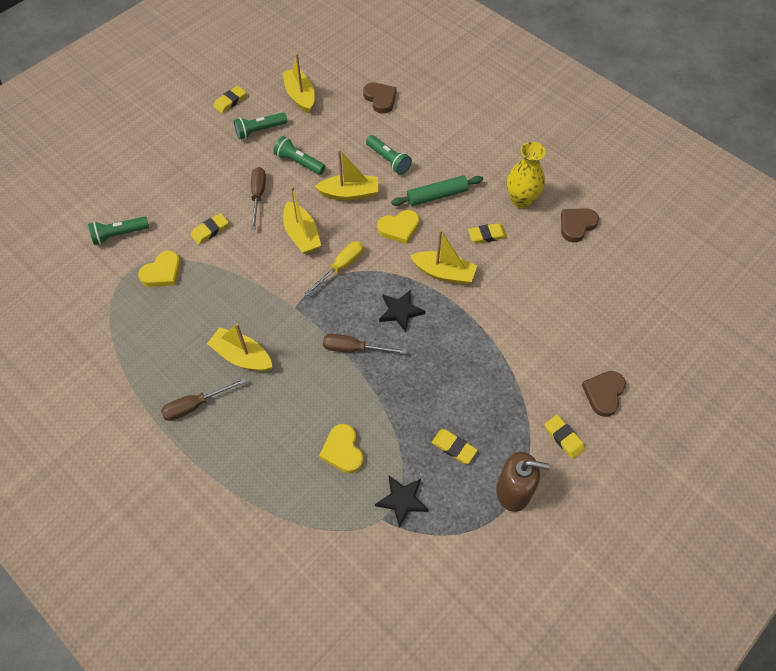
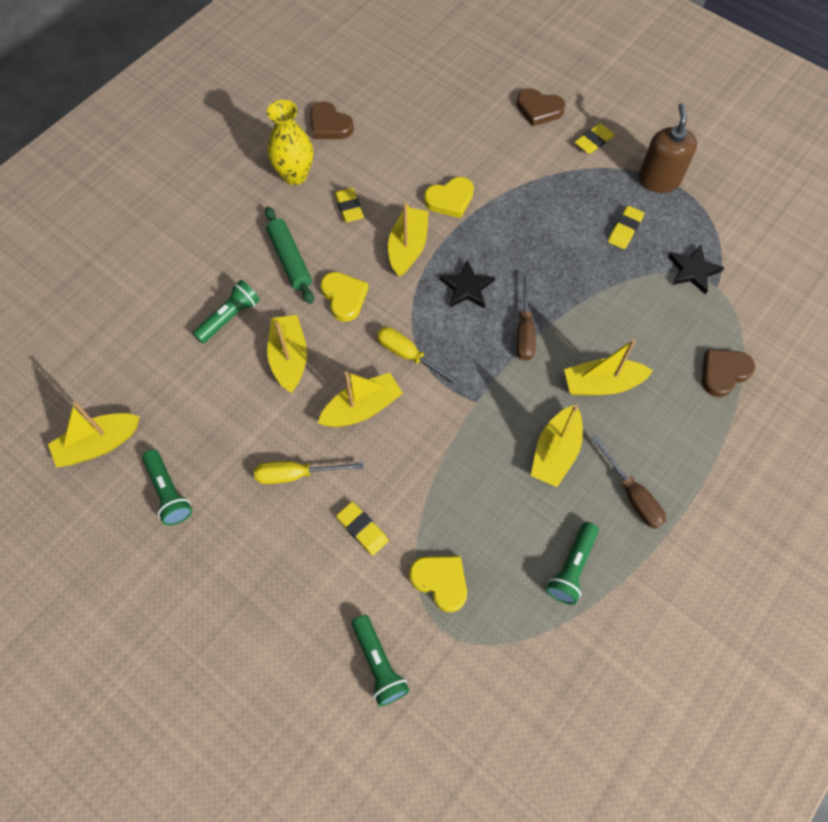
camera: 95 degrees left, 5 degrees up
yellow eraser [213,86,246,113] -> none
brown screwdriver [251,167,266,229] -> yellow screwdriver [254,461,364,484]
green flashlight [273,136,325,175] -> green flashlight moved to [546,522,599,605]
yellow heart [319,424,364,474] -> yellow heart moved to [424,177,474,218]
brown heart [363,82,396,114] -> brown heart moved to [702,349,755,397]
none -> yellow boat [564,339,653,395]

